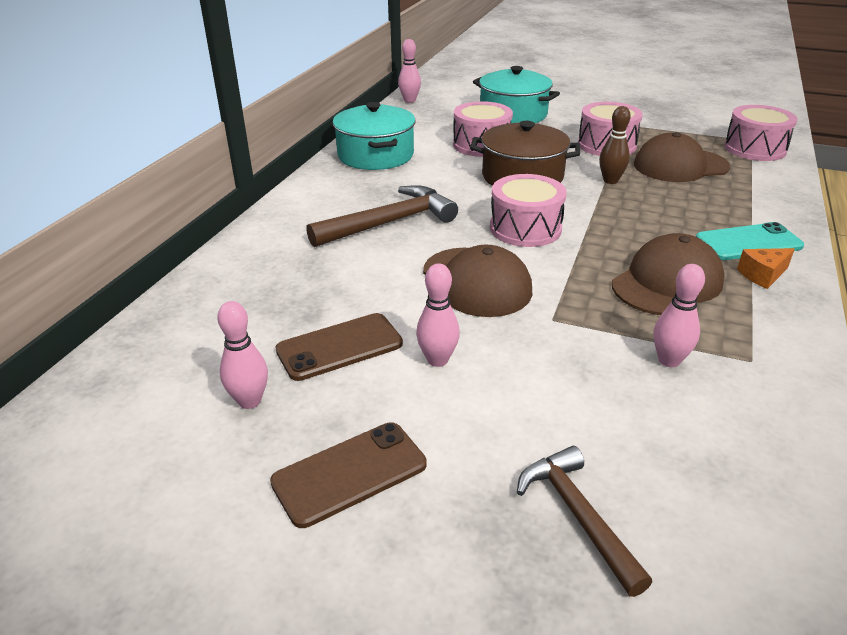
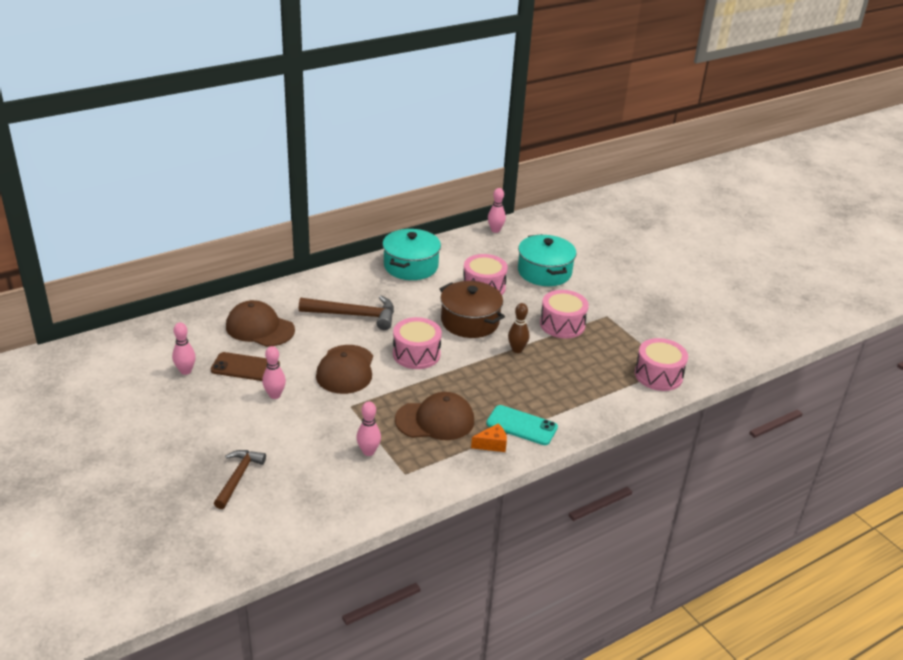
camera: 35 degrees right, 0 degrees up
brown phone [270,422,427,528] -> none
brown cap [634,132,730,182] -> brown cap moved to [226,300,295,347]
orange cheese [737,248,795,289] -> orange cheese turned 150 degrees clockwise [471,424,507,452]

